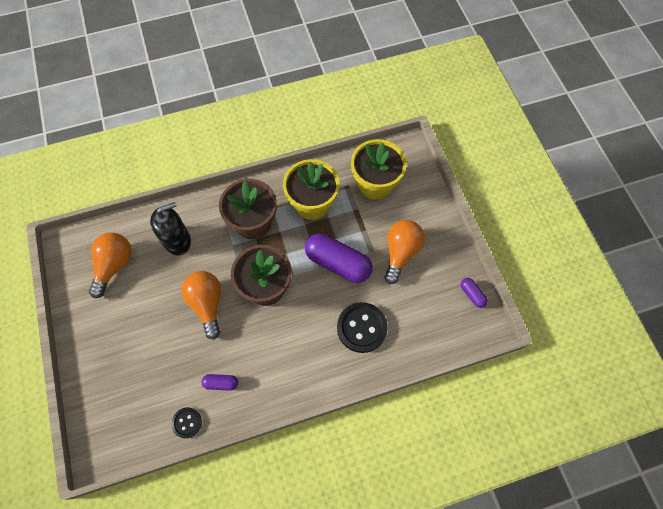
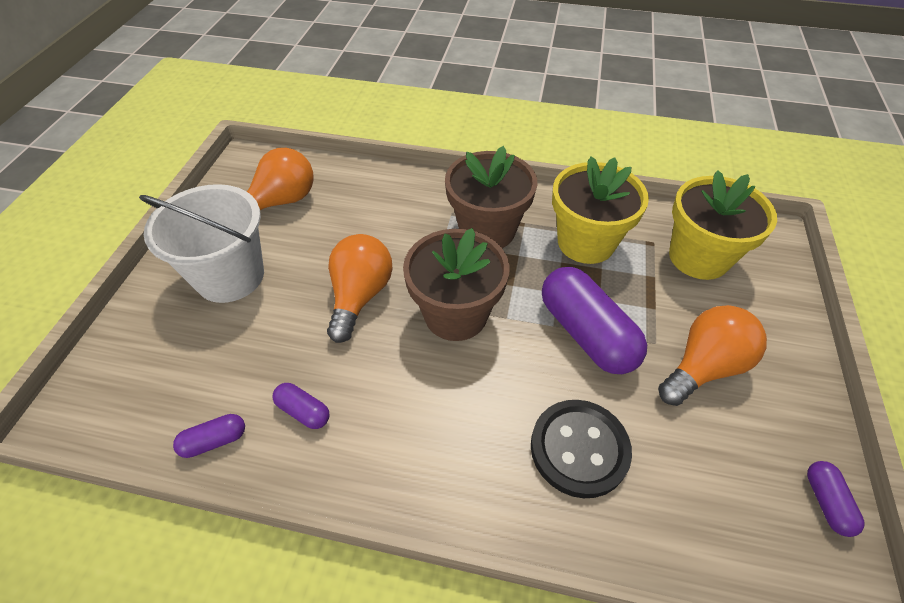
camera: 30 degrees right, 15 degrees down
black soap dispenser [150,202,191,255] -> none
black button [171,407,202,438] -> purple capsule [173,414,245,458]
none -> white bucket [139,184,264,303]

